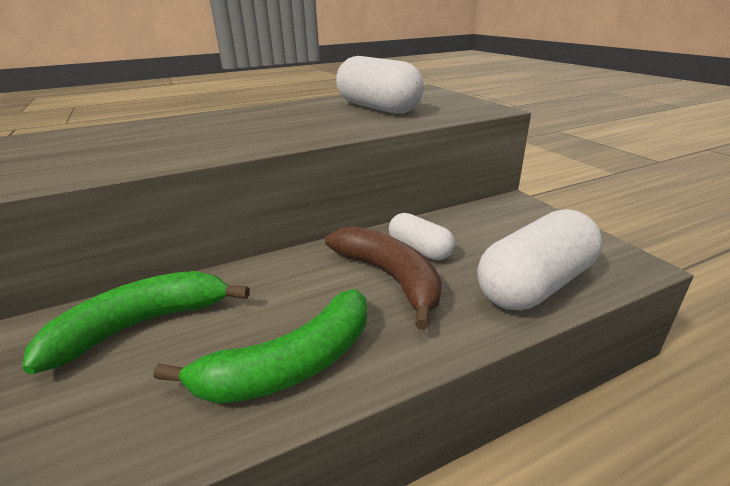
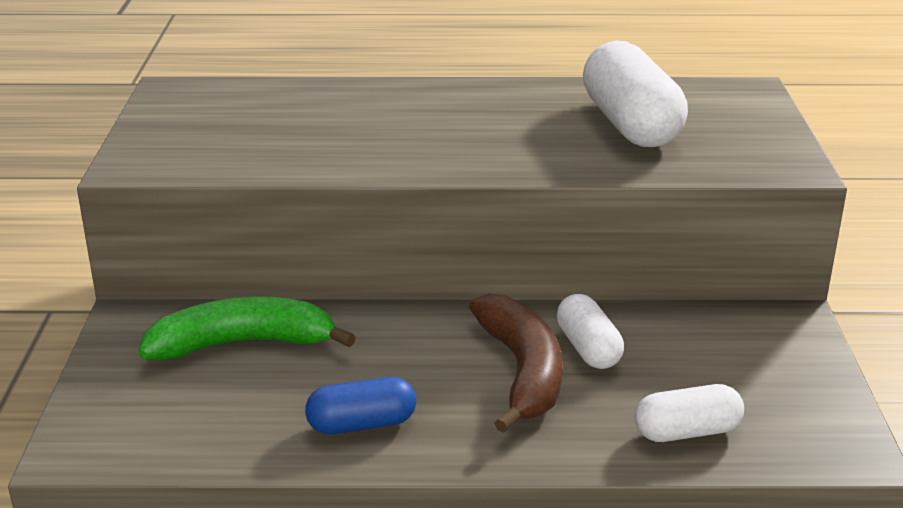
camera: 25 degrees right, 0 degrees up
green banana [154,289,367,404] -> blue capsule [305,377,416,434]
white capsule [477,209,602,310] -> white capsule [635,384,744,442], size x0.56

